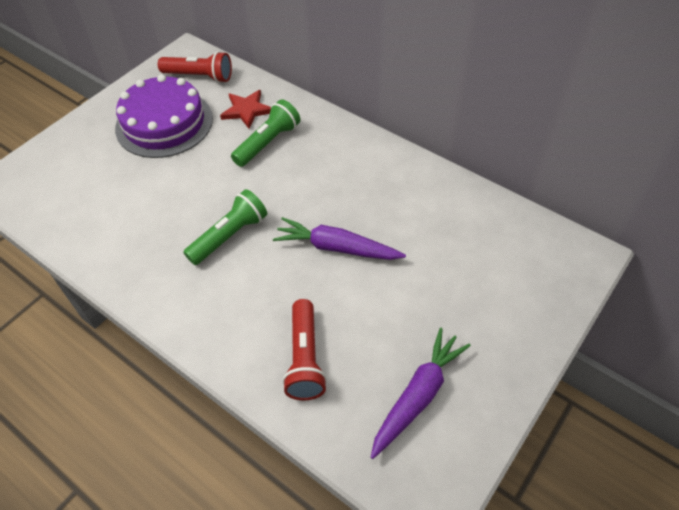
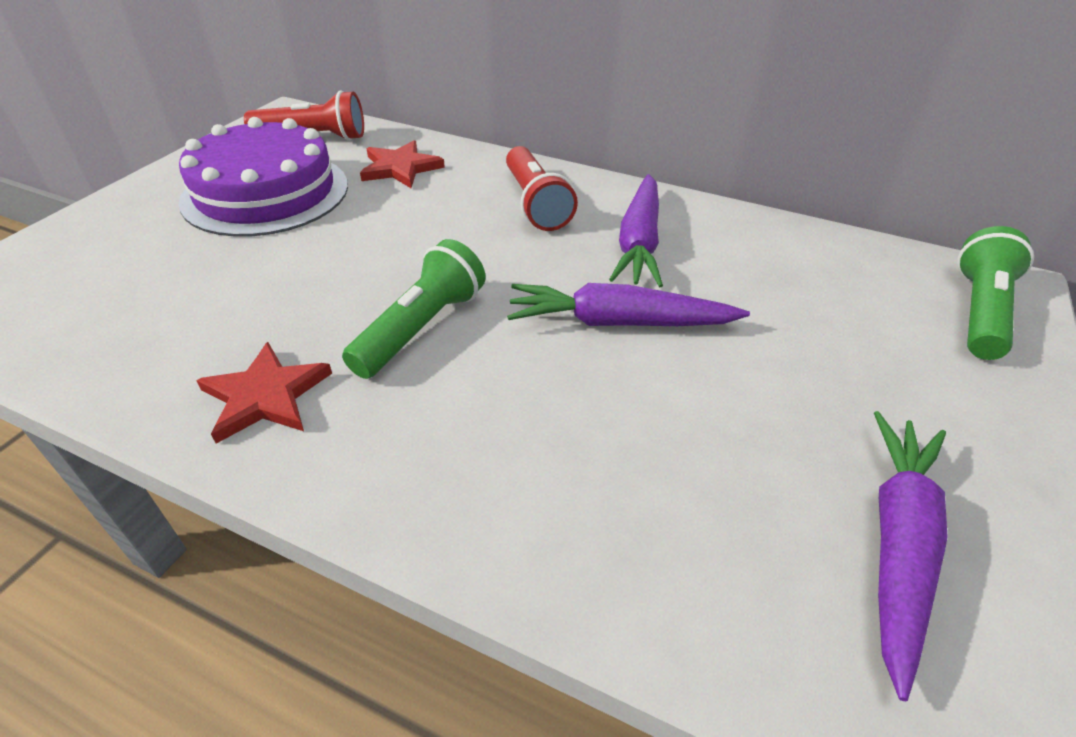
camera: 15 degrees left, 10 degrees down
green flashlight [231,99,300,167] -> green flashlight moved to [957,226,1034,360]
red flashlight [282,299,327,400] -> red flashlight moved to [506,146,578,231]
none -> red star [196,342,332,444]
none -> purple carrot [609,174,663,288]

